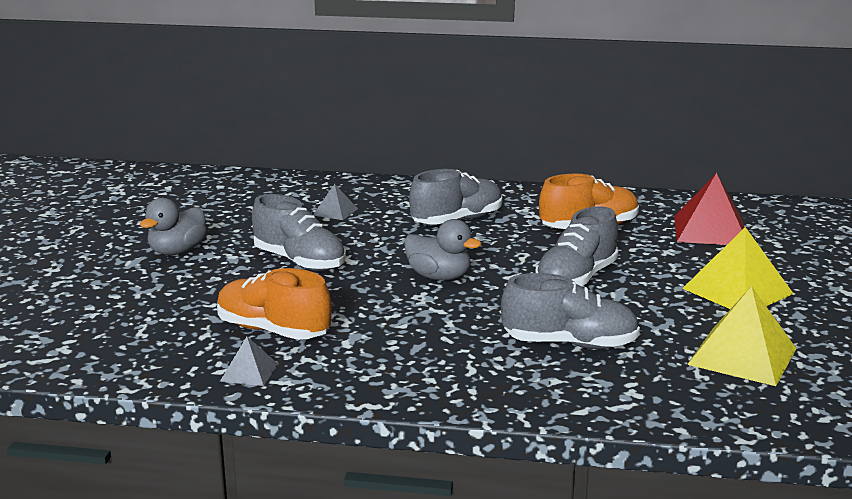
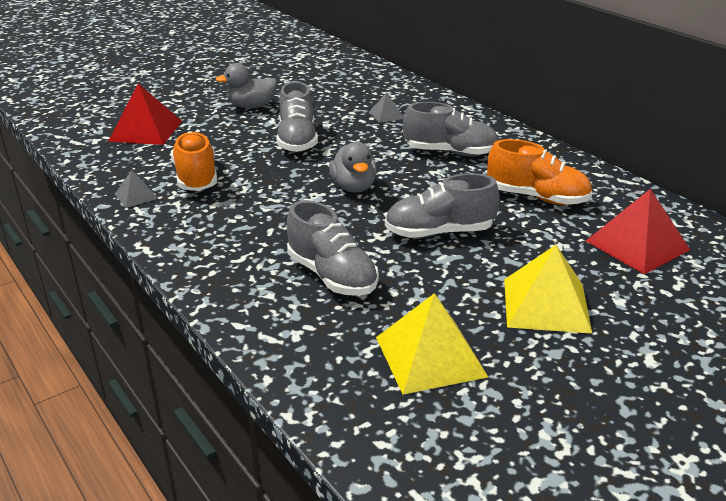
camera: 45 degrees right, 10 degrees up
none -> red pyramid [108,83,182,145]

